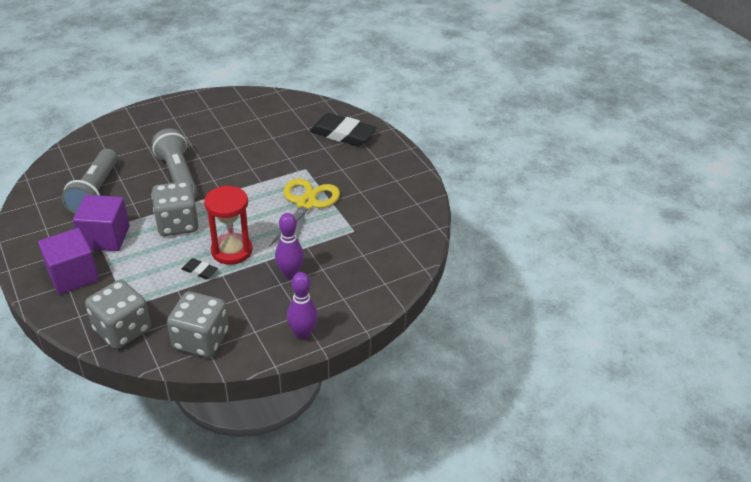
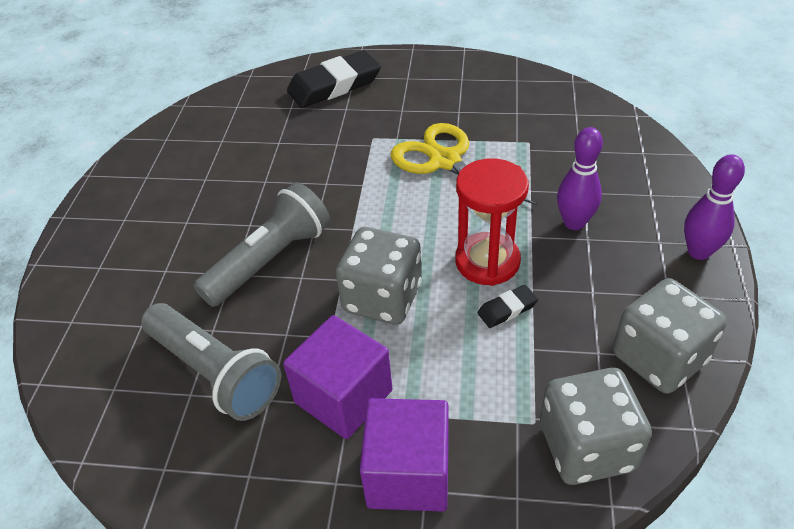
camera: 50 degrees left, 5 degrees up
grey flashlight [152,128,198,198] -> grey flashlight turned 120 degrees clockwise [194,182,330,307]

